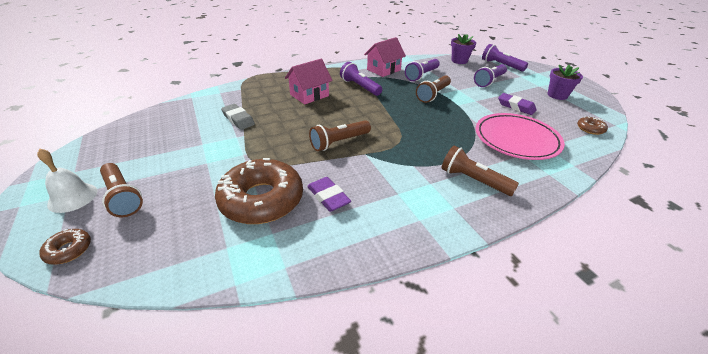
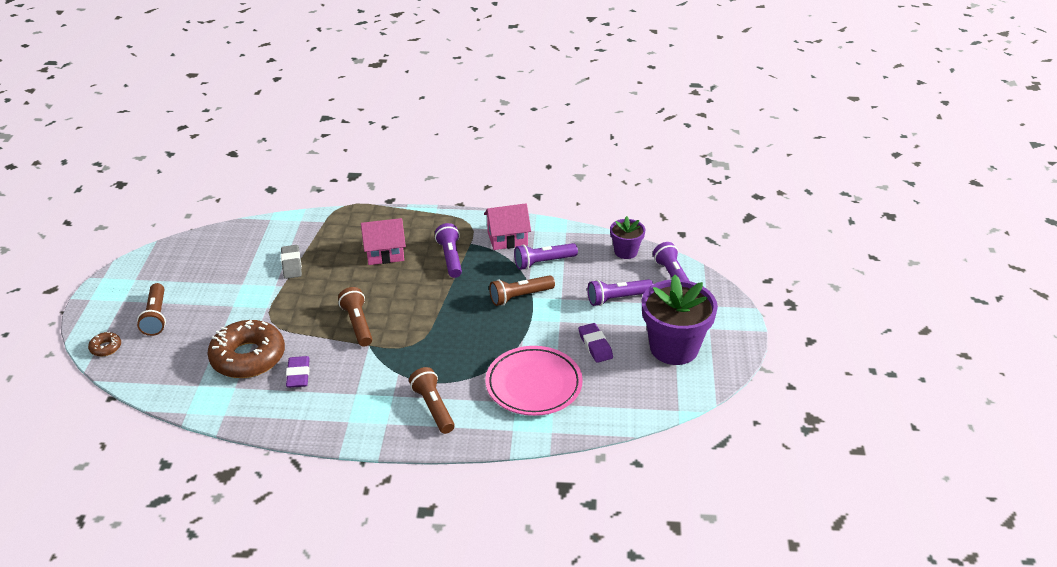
camera: 30 degrees right, 0 degrees up
white bell [37,149,98,213] -> none
brown flashlight [309,120,371,151] -> brown flashlight turned 75 degrees clockwise [338,287,372,347]
purple flower pot [548,65,583,100] -> purple flower pot [642,275,718,365], size x1.88
brown donut [577,116,608,135] -> none

